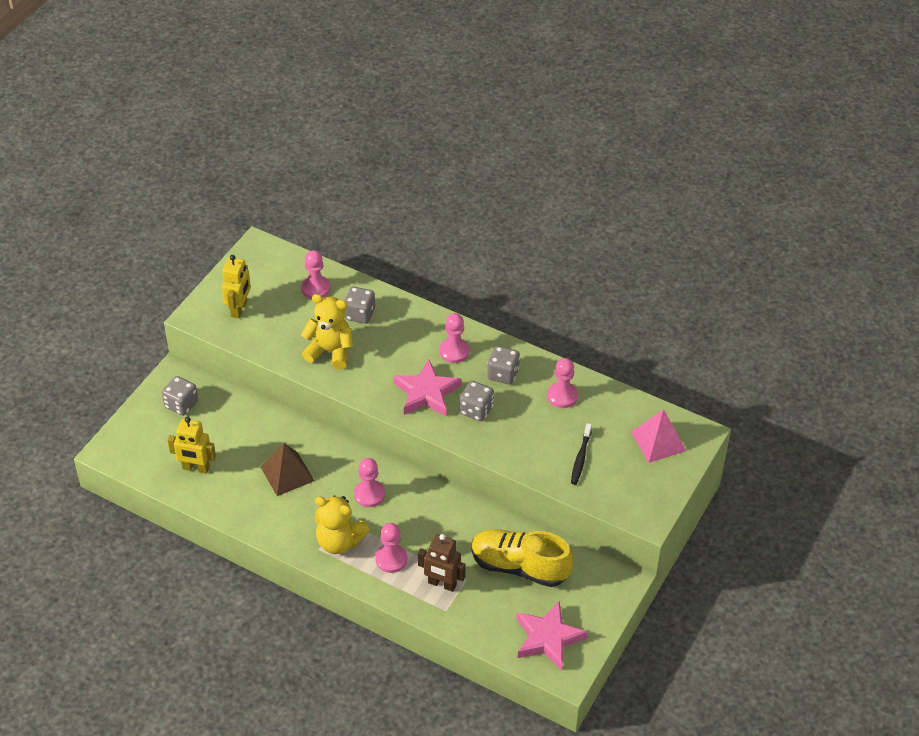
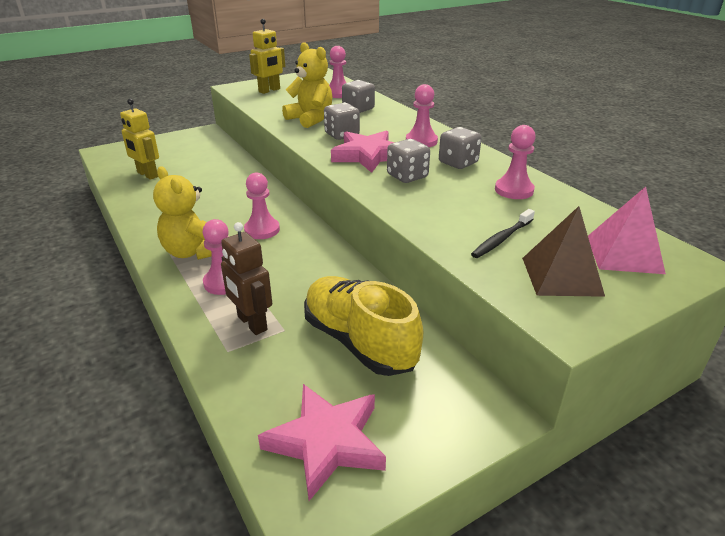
camera: 30 degrees right, 15 degrees down
grey dice [162,376,198,416] -> grey dice moved to [324,103,360,140]
brown pyramid [261,443,315,496] -> brown pyramid moved to [522,206,605,297]

